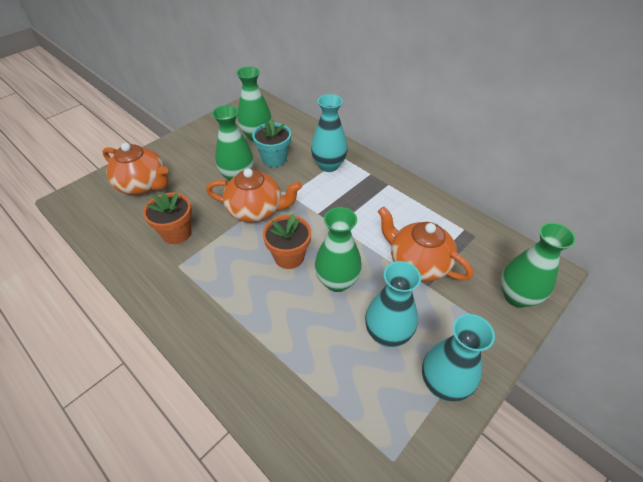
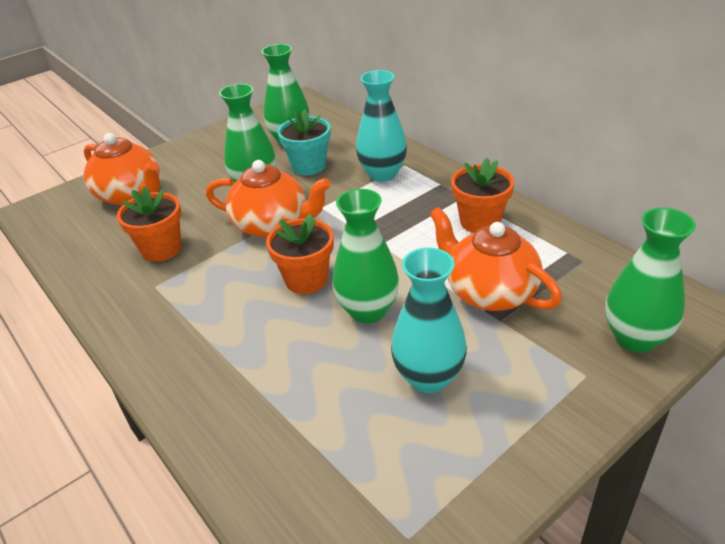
camera: 10 degrees right, 10 degrees down
turquoise vase [422,314,495,402] -> none
none -> orange flower pot [451,158,514,233]

